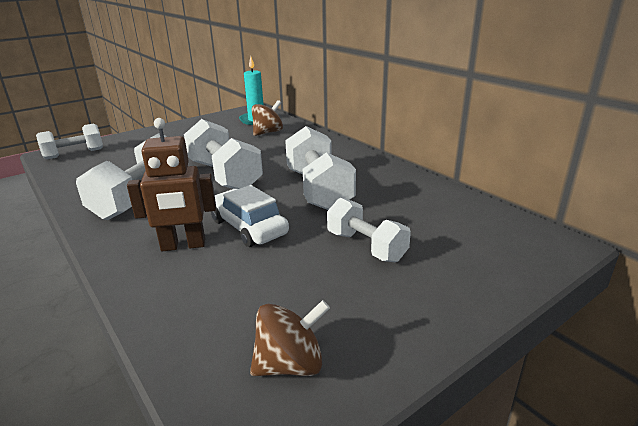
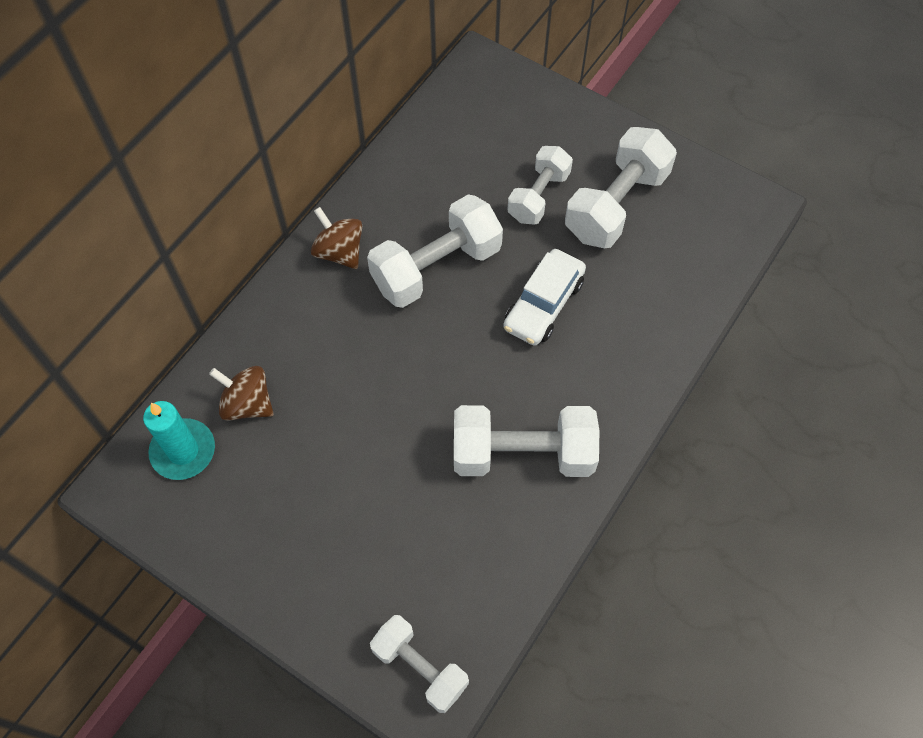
camera: 110 degrees left, 35 degrees up
brown robot [127,118,216,251] -> none
white dumbbell [184,119,263,189] -> white dumbbell moved to [565,127,677,248]
brown spinning top [250,300,330,376] -> brown spinning top moved to [311,207,362,269]

